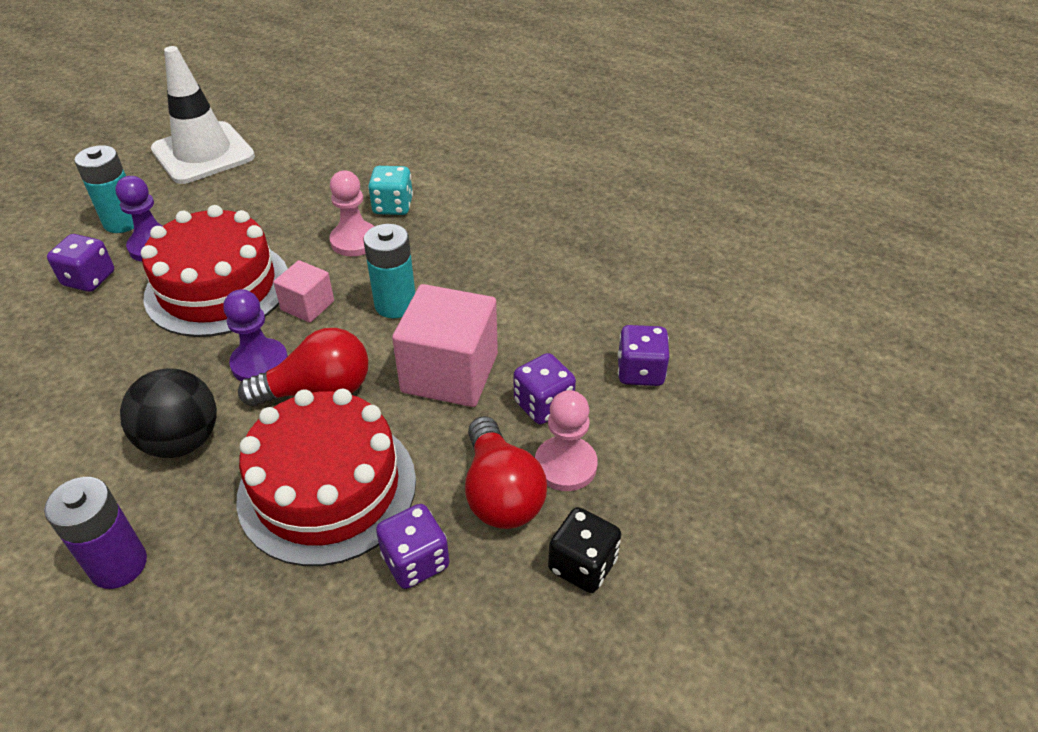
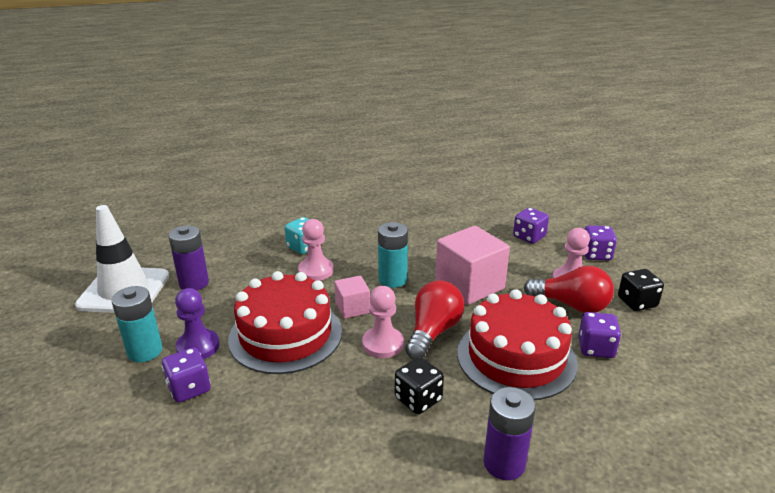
camera: 50 degrees left, 15 degrees down
black ball [120,368,217,458] -> black dice [395,357,444,414]
purple pawn [223,289,288,381] -> pink pawn [362,286,404,358]
purple dice [514,353,576,424] -> purple dice moved to [585,225,617,261]
none -> purple battery [168,225,209,290]

